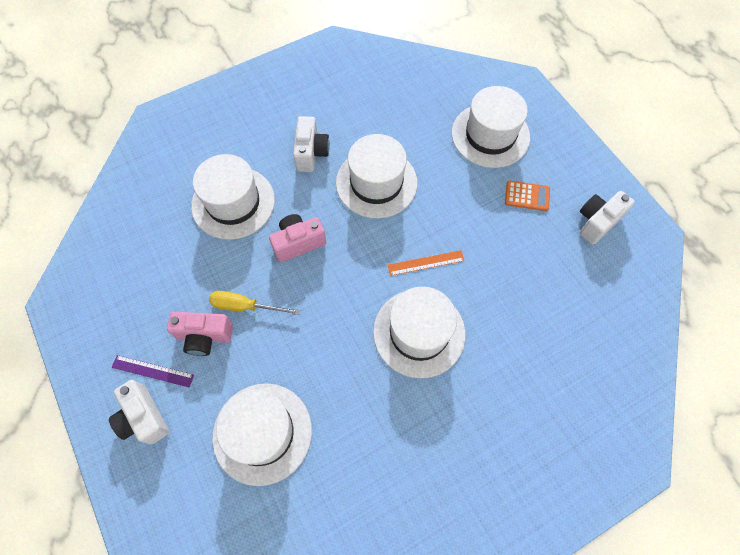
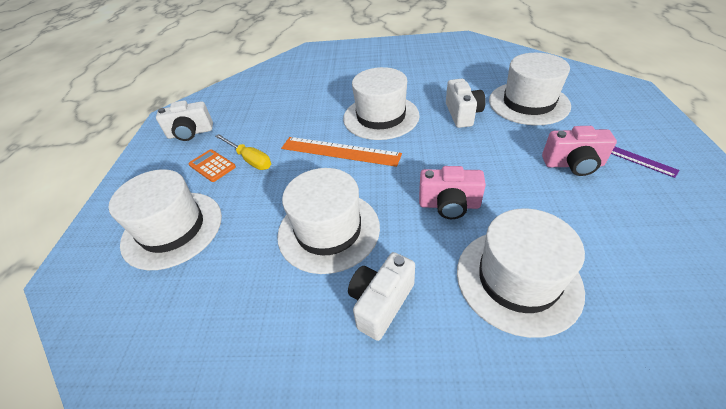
camera: 145 degrees left, 20 degrees down
white camera [109,380,169,445] -> white camera moved to [446,79,486,128]
pink camera [167,312,233,356] -> pink camera turned 150 degrees clockwise [542,126,617,176]
yellow screwdriver [209,291,300,315] -> yellow screwdriver moved to [215,134,271,170]
orange ruler [388,250,465,276] -> orange ruler [281,137,402,167], size x1.67

